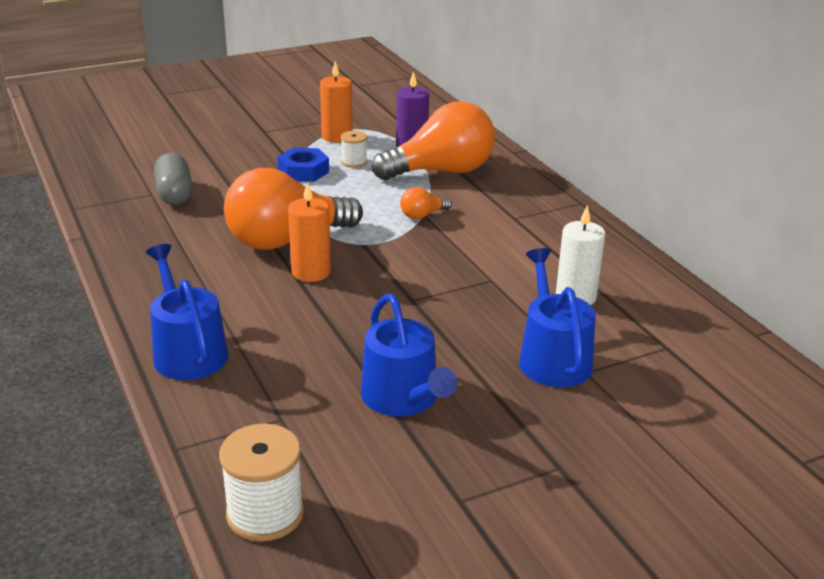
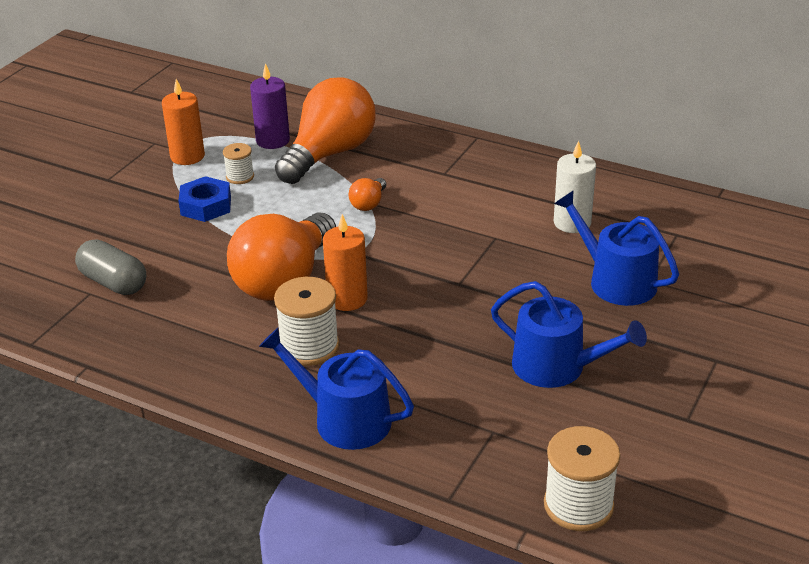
camera: 35 degrees left, 5 degrees up
none -> white spool [274,277,339,366]

